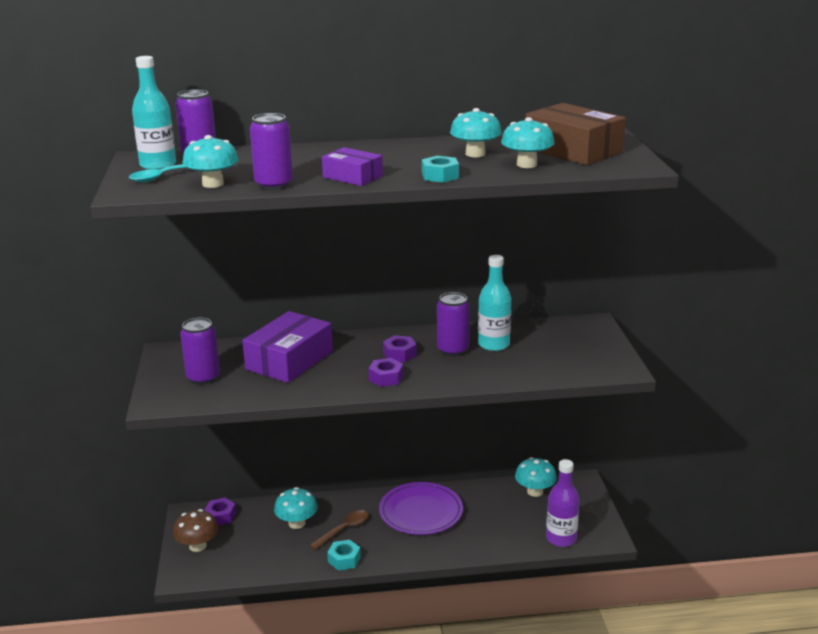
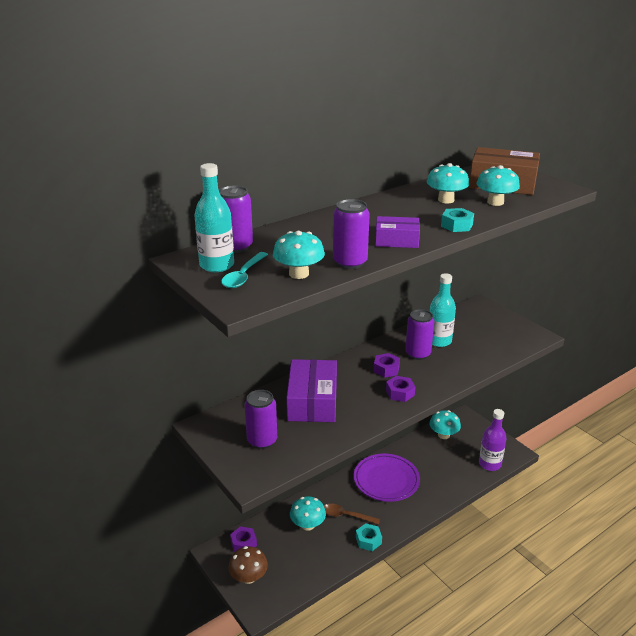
camera: 30 degrees left, 5 degrees up
brown spoon [310,510,369,549] -> brown spoon turned 90 degrees counterclockwise [324,504,380,525]

